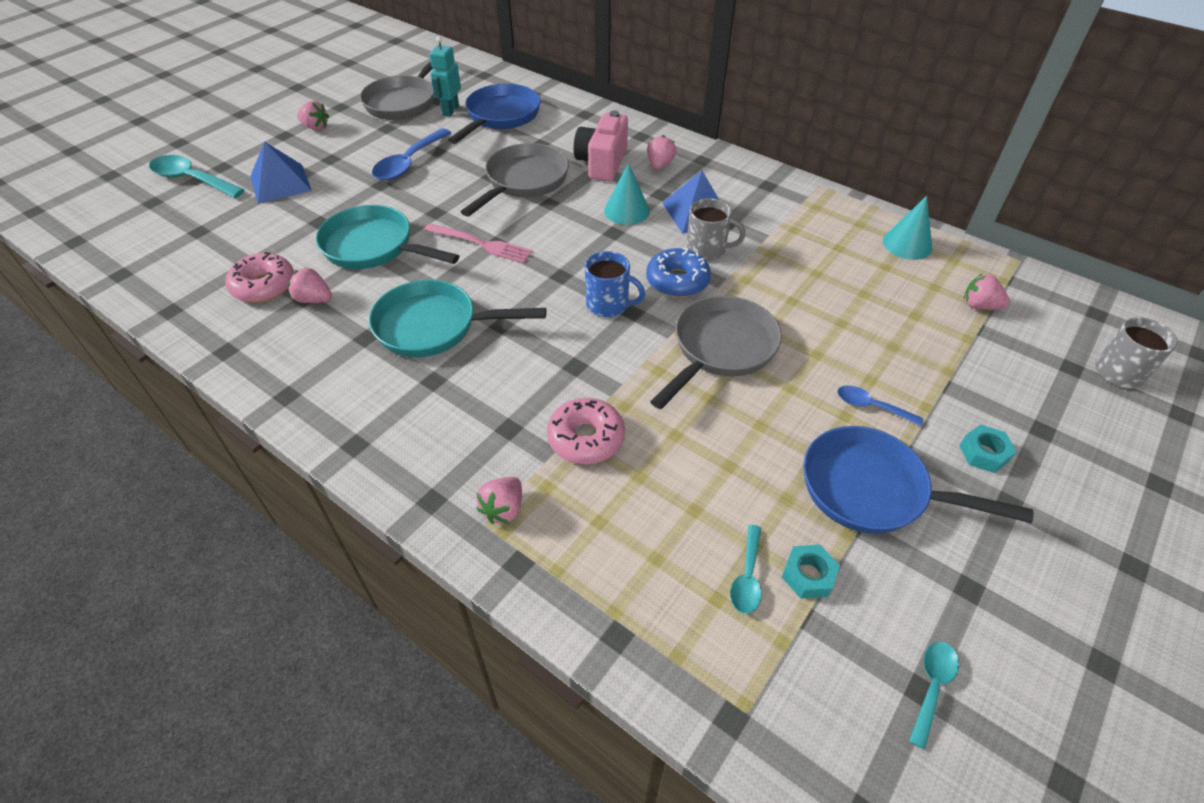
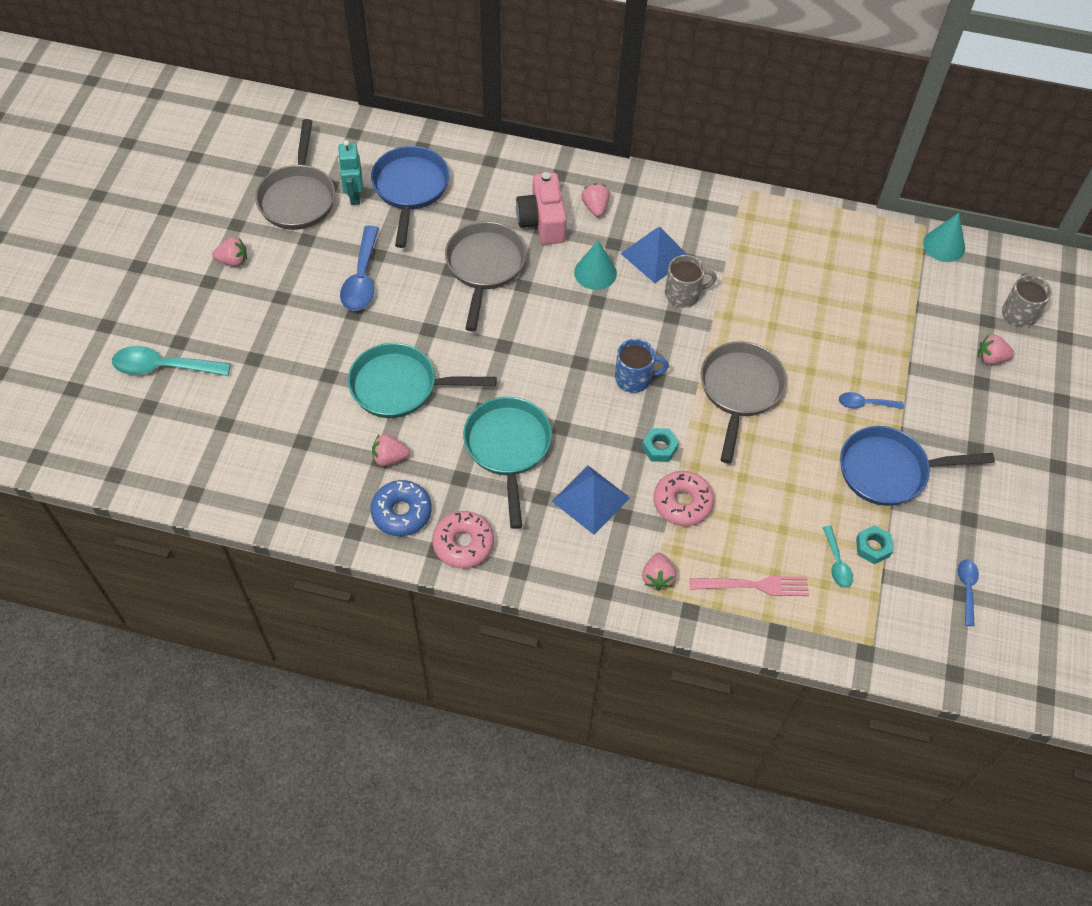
camera: 25 degrees left, 10 degrees up
pink donut [225,252,294,303] -> pink donut moved to [432,511,494,568]
blue pyramid [250,141,312,204] -> blue pyramid moved to [552,466,630,535]
turquoise pan [369,280,546,357] -> turquoise pan turned 105 degrees clockwise [463,397,552,529]
pink fork [424,223,532,263] -> pink fork moved to [690,576,809,596]
blue donut [646,248,711,297] -> blue donut moved to [370,480,432,536]
turquoise cone [883,196,932,260] -> turquoise cone moved to [923,213,965,262]
turquoise spoon [909,641,959,750] -> blue spoon [958,560,979,626]
turquoise nut [959,424,1017,473] -> turquoise nut moved to [642,428,679,462]
pink strawberry [964,273,1010,310] -> pink strawberry moved to [978,334,1015,365]

